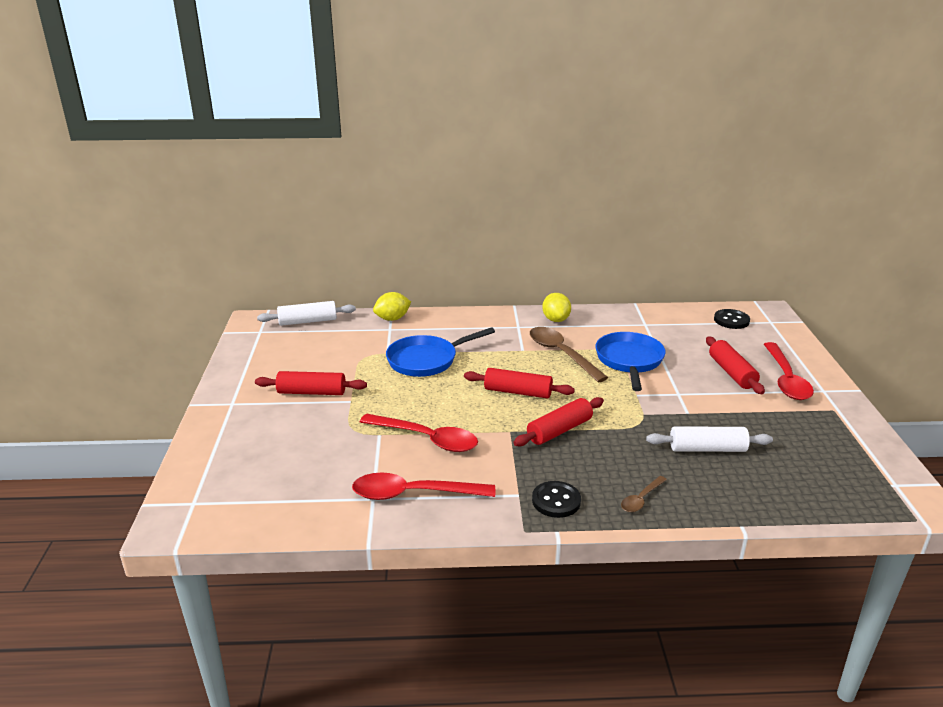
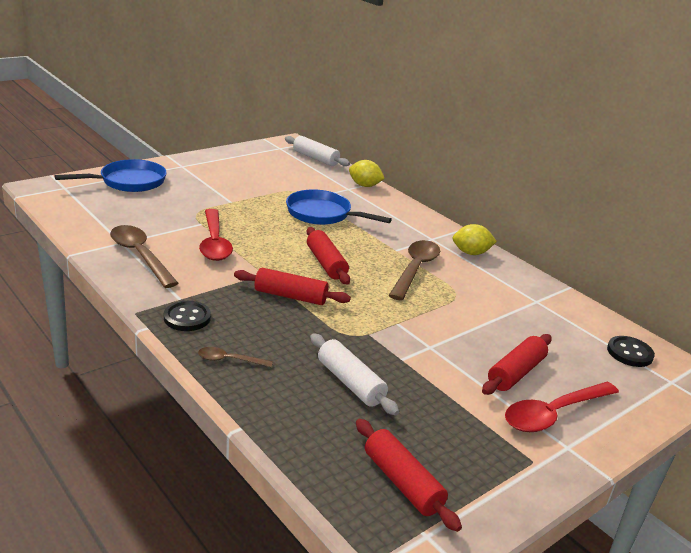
camera: 50 degrees right, 0 degrees up
red rolling pin [255,371,367,395] -> red rolling pin moved to [356,419,462,532]
red spoon [352,473,495,500] -> brown spoon [110,225,179,288]
yellow lemon [542,293,571,322] -> yellow lemon turned 45 degrees clockwise [453,224,497,255]
blue pan [595,332,666,391] -> blue pan moved to [55,159,167,192]

